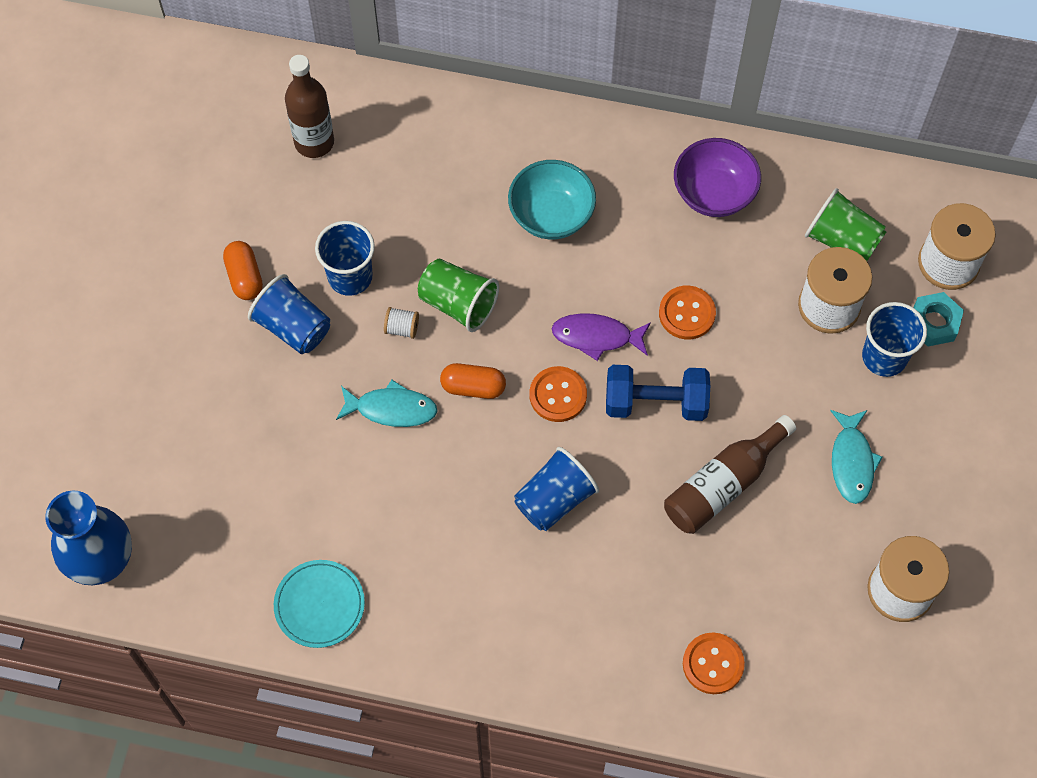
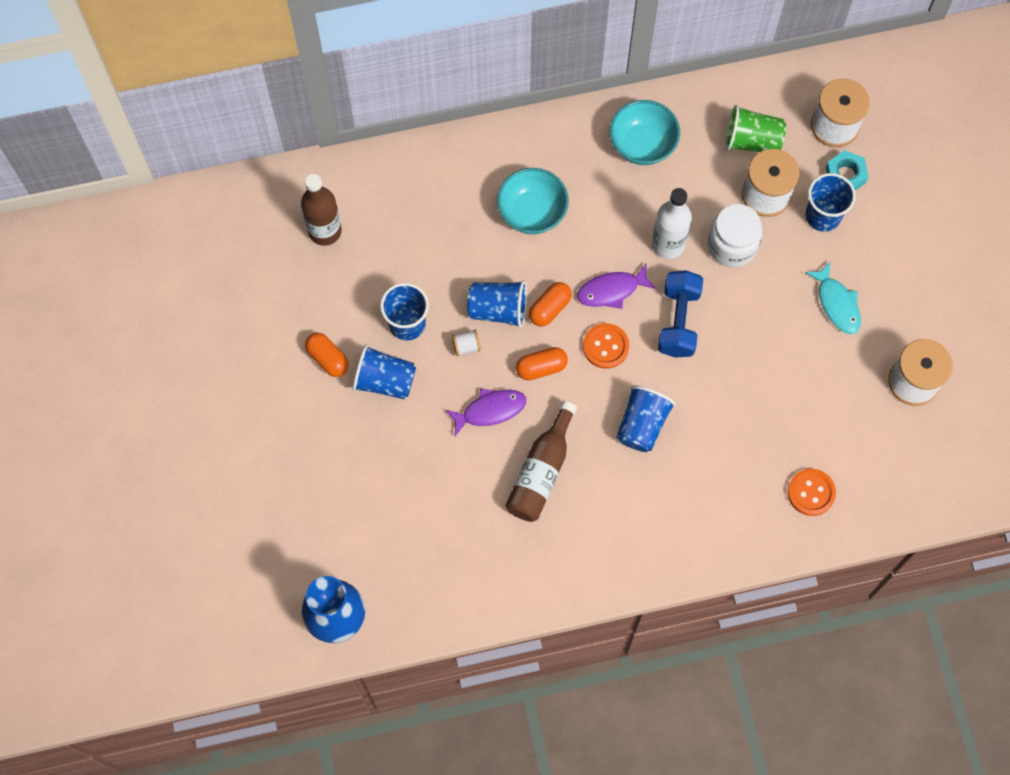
camera: 25 degrees left, 5 degrees up
turquoise plate [274,560,365,648] -> none
turquoise fish [336,380,437,427] -> purple fish [445,389,526,436]
green cup [418,259,499,332] -> blue cup [467,280,527,328]
blue dumbbell [606,365,710,421] -> blue dumbbell turned 60 degrees counterclockwise [658,270,703,358]
orange button [659,286,716,339] -> white bottle [652,188,692,259]
brown bottle [664,415,796,534] -> brown bottle moved to [505,401,577,522]
purple bowl [674,138,761,217] -> turquoise bowl [610,100,680,165]
none -> orange capsule [529,282,572,326]
none -> white jar [707,204,763,268]

